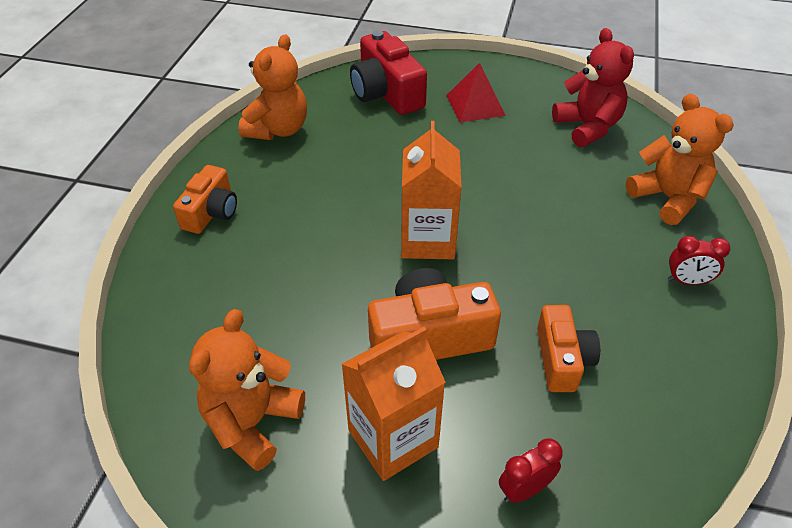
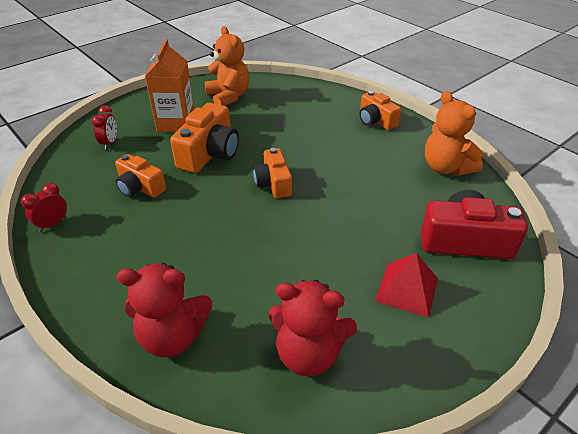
camera: 125 degrees right, 5 degrees down
orange carton [401,121,462,259] -> orange camera [253,148,292,198]
orange teddy bear [626,94,734,225] -> red teddy bear [117,263,212,357]
red clock [668,236,731,285] -> red clock moved to [21,183,67,232]

